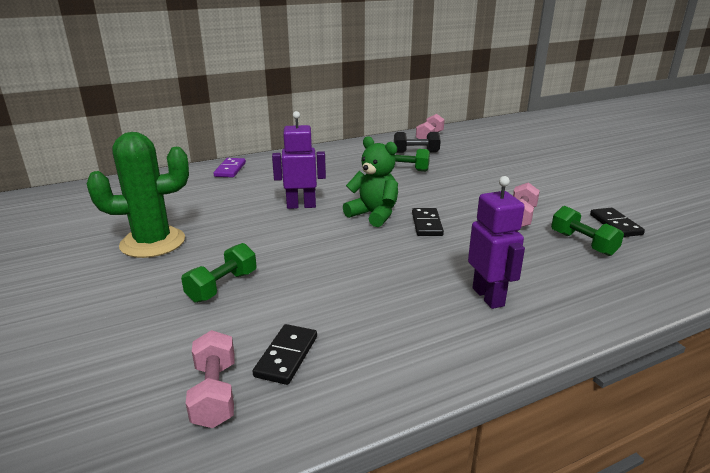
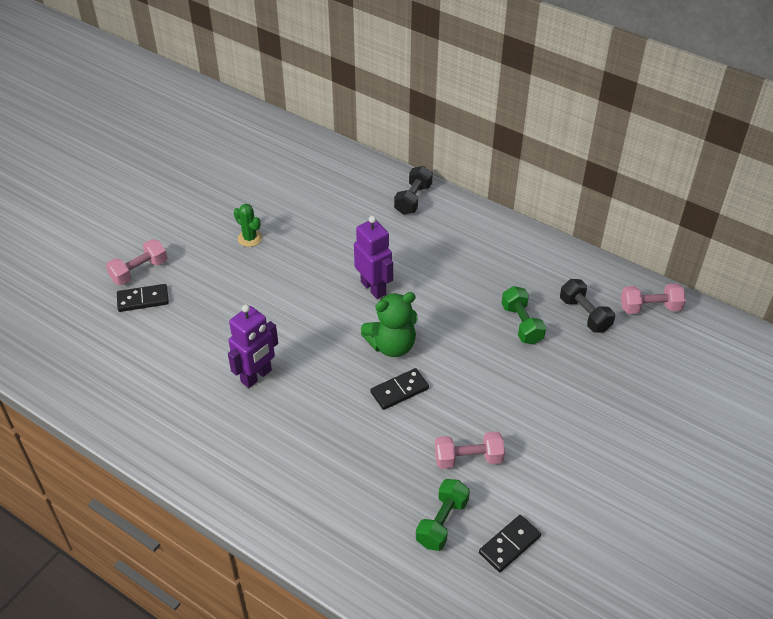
camera: 60 degrees right, 20 degrees up
green cactus [87,132,189,258] -> green cactus [234,204,262,247], size x0.46
green dumbbell [181,243,257,303] -> none
pink dumbbell [186,330,234,428] -> pink dumbbell moved to [106,239,167,285]
purple domino [214,158,246,178] -> black dumbbell [394,166,433,215]
black domino [253,324,317,385] -> black domino moved to [117,284,169,312]
green teddy bear [343,136,398,227] -> green teddy bear turned 60 degrees clockwise [361,292,417,357]
purple robot [468,176,525,309] -> purple robot moved to [228,304,278,388]

